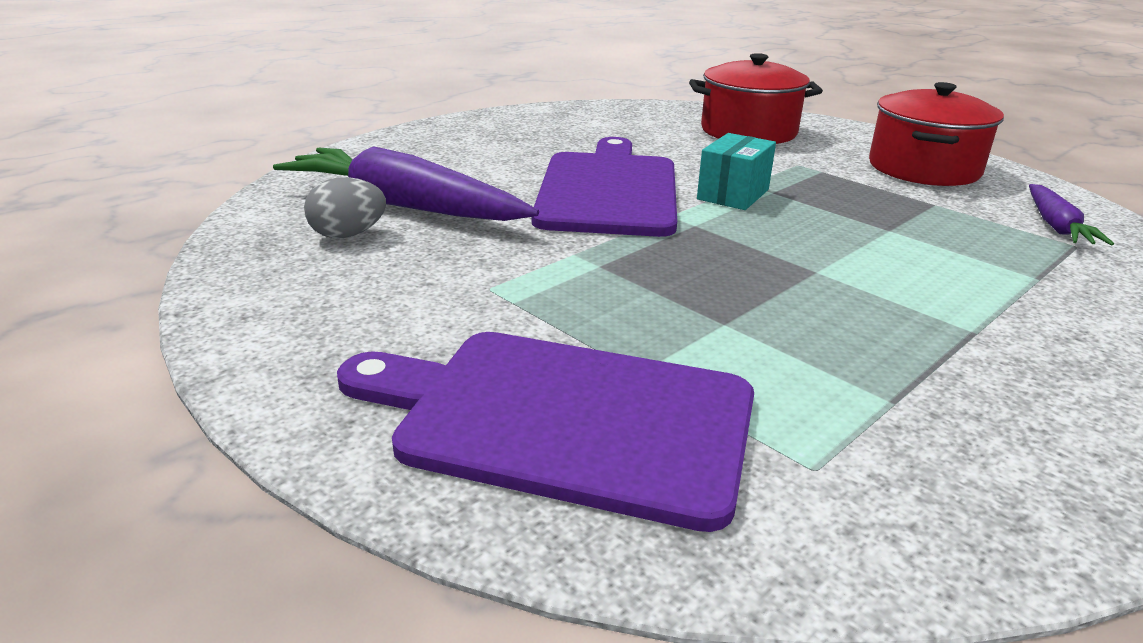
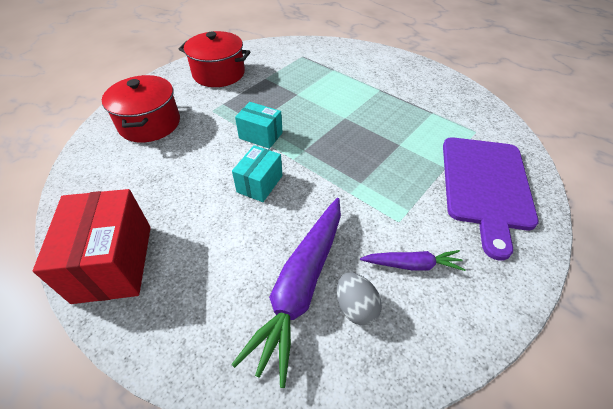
camera: 95 degrees left, 20 degrees up
purple cutting board [532,137,677,237] -> turquoise box [232,145,283,202]
purple carrot [1029,184,1114,246] -> purple carrot moved to [360,250,466,271]
none -> red box [33,189,151,304]

